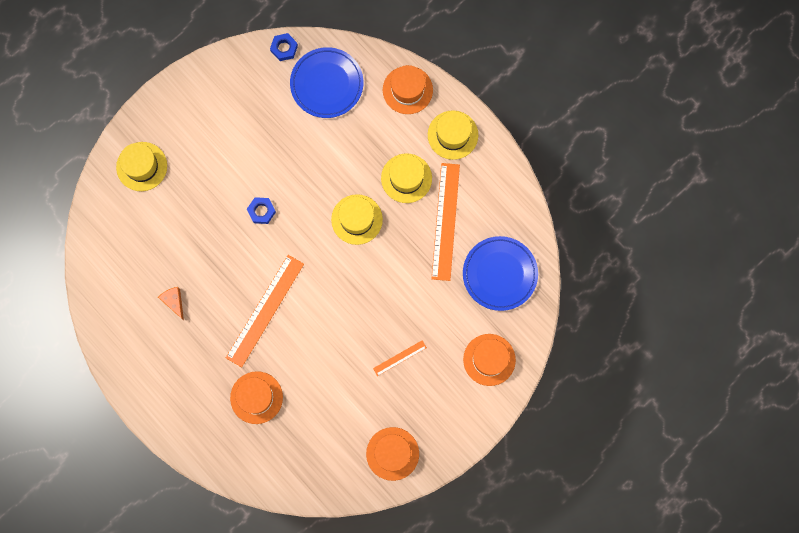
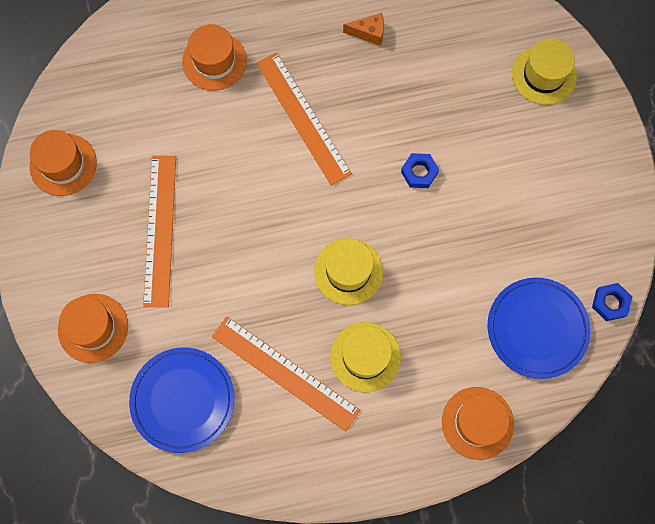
camera: 120 degrees right, 5 degrees down
orange ruler [373,340,427,376] -> orange ruler [143,156,176,307], size x2.13
yellow hat [428,111,478,160] -> none

